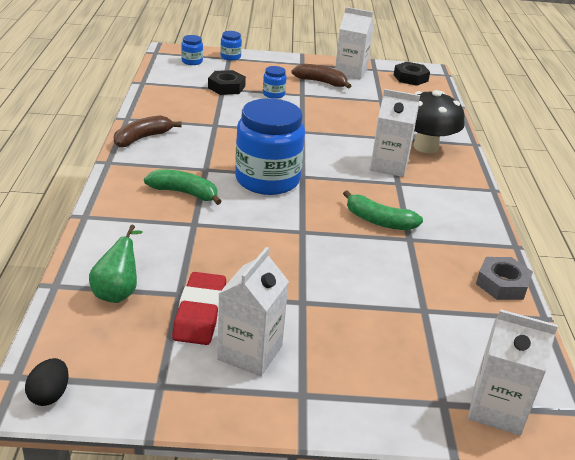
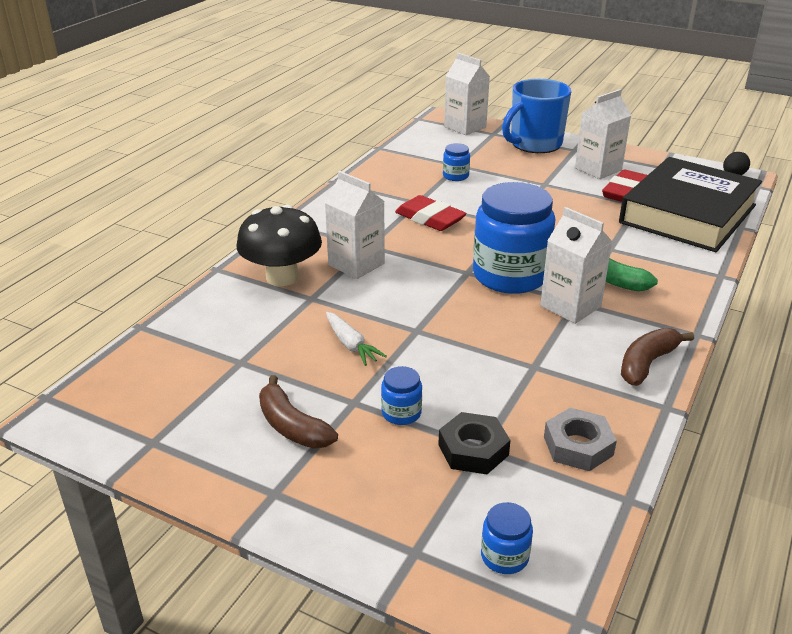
camera: 150 degrees left, 0 degrees up
green pear [89,225,143,303] -> black book [619,157,762,252]
brown banana [114,115,181,147] -> brown banana turned 150 degrees clockwise [621,328,694,386]
blue jar [220,31,242,61] -> blue jar moved to [443,143,470,181]
white carton [335,7,374,79] -> white carton moved to [540,207,613,324]
green banana [343,190,423,230] -> red eraser [395,195,467,231]
black nut [394,62,430,86] -> none
grey nut [476,257,533,300] -> grey nut moved to [544,408,617,471]
none -> white carrot [326,312,387,366]
none -> blue mug [502,79,571,153]

